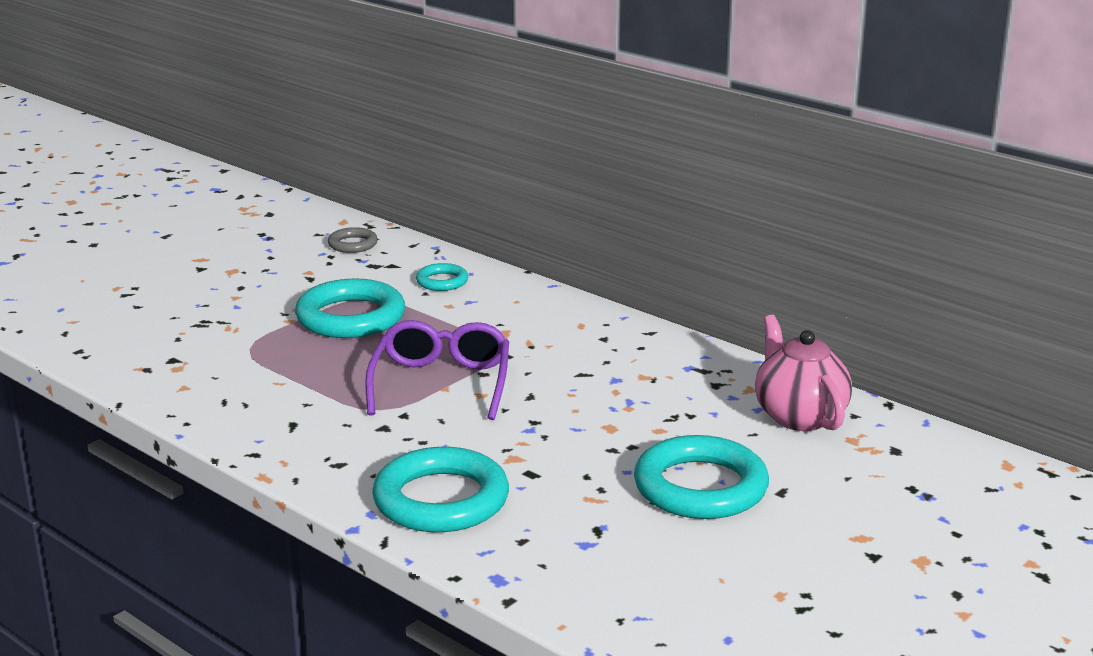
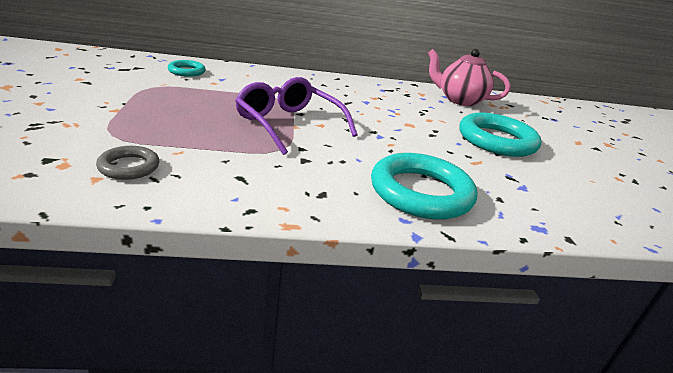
camera: 50 degrees left, 5 degrees up
turquoise ring [295,279,405,338] -> none
grey ring [328,227,378,253] -> grey ring moved to [96,146,159,180]

